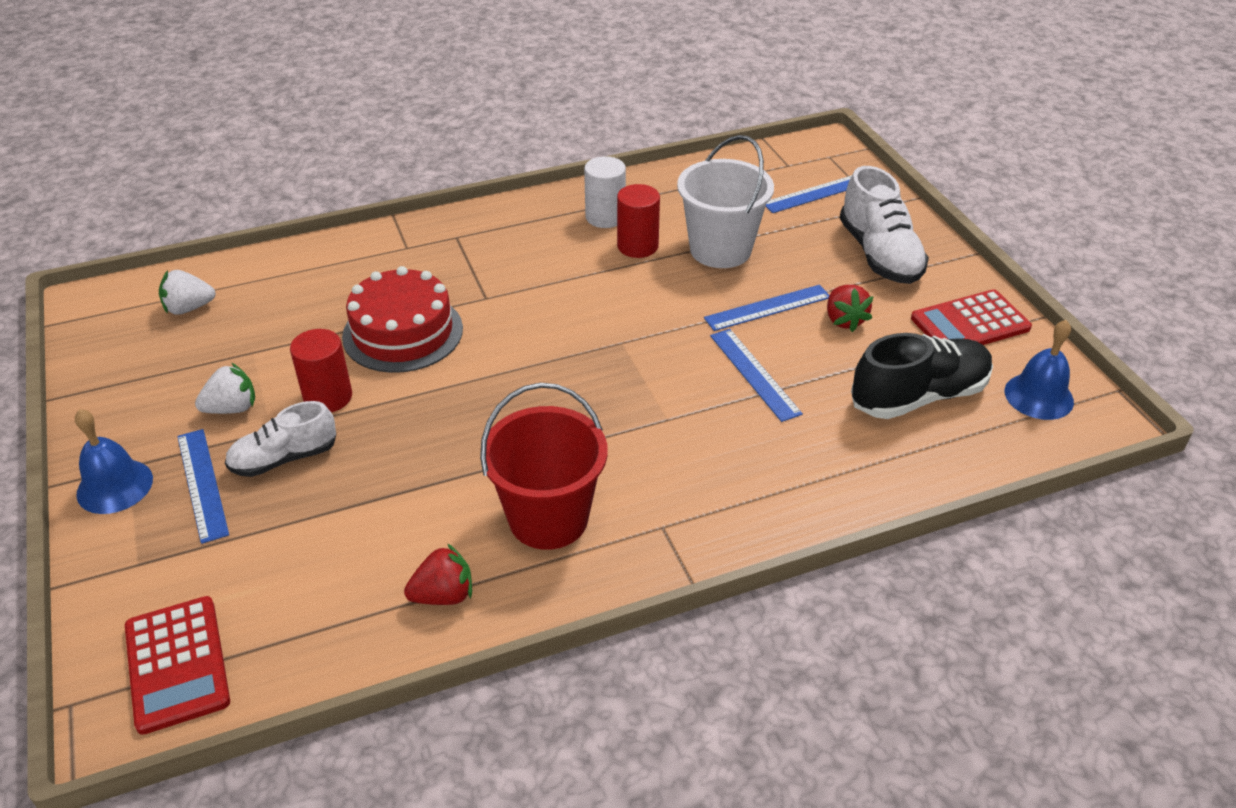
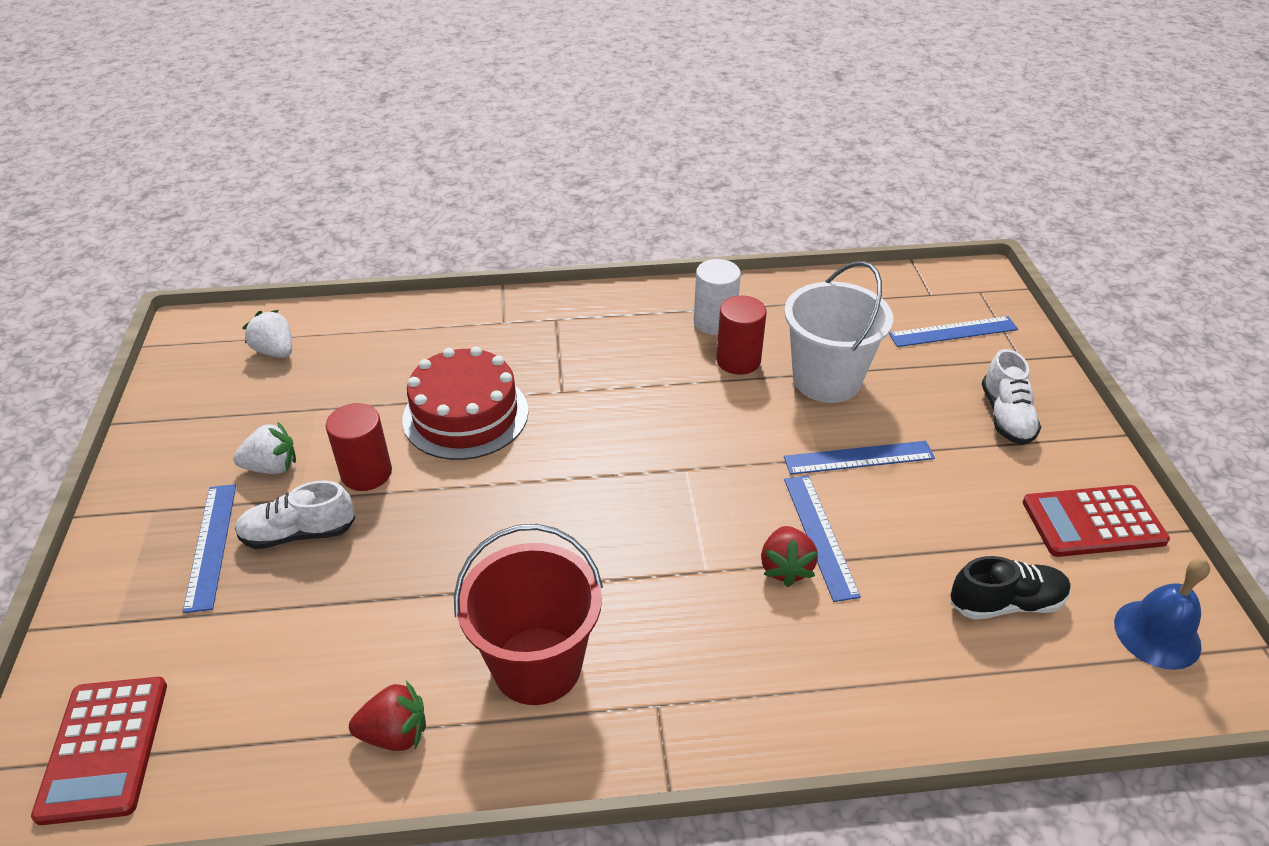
camera: 15 degrees right, 0 degrees up
blue bell [75,409,153,514] -> none
white strawberry [159,270,216,315] -> white strawberry turned 45 degrees clockwise [242,310,292,358]
red strawberry [827,285,874,332] -> red strawberry moved to [761,526,818,587]
white shoe [840,166,929,284] -> white shoe [982,349,1041,445], size x0.66
black shoe [851,333,993,419] -> black shoe [950,556,1071,620], size x0.66

